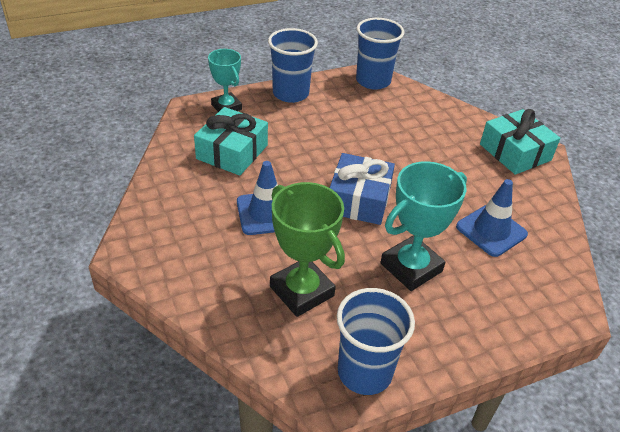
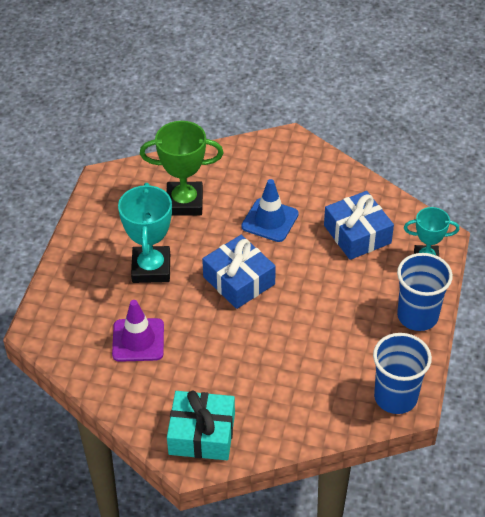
camera: 130 degrees right, 5 degrees up
turquoise gift [194,107,268,176] -> blue gift [324,191,394,260]
blue cup [337,288,415,395] -> none
blue traffic cone [456,179,528,257] -> purple traffic cone [112,300,164,362]

